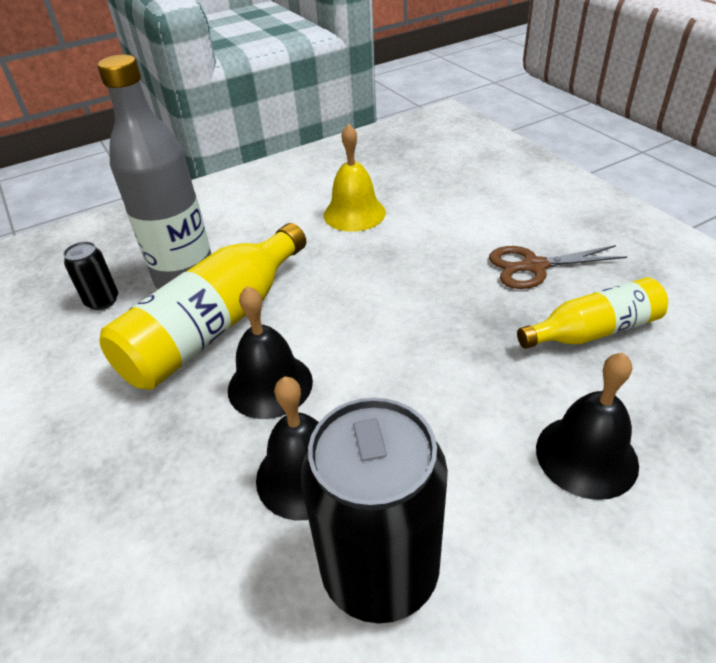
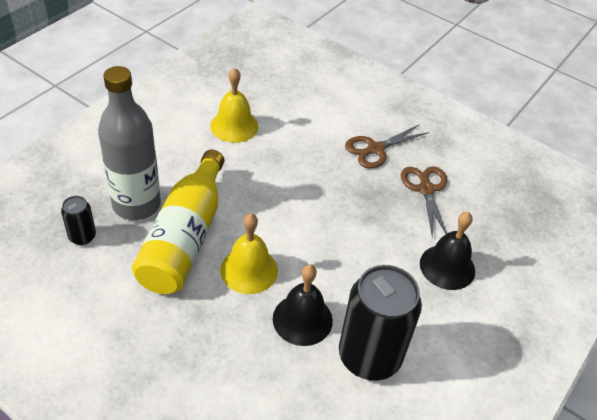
camera: 30 degrees left, 5 degrees up
black bell [228,286,313,419] -> yellow bell [220,214,278,294]
yellow bottle [517,277,668,349] -> brown scissors [401,167,447,238]

